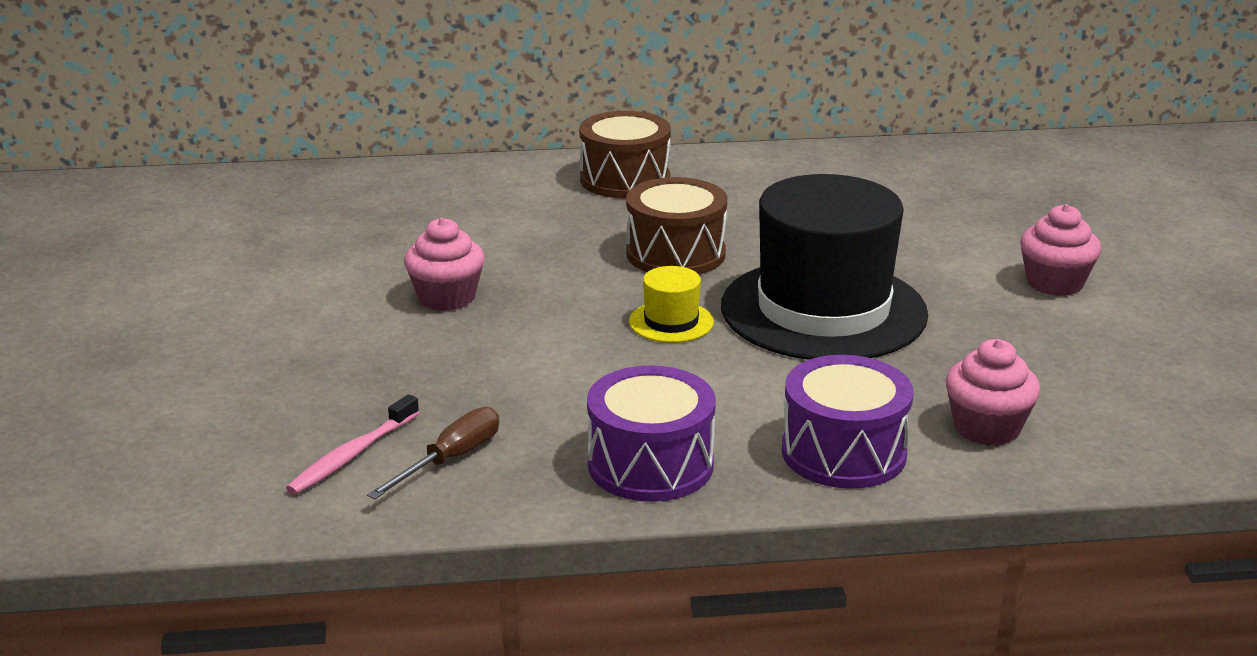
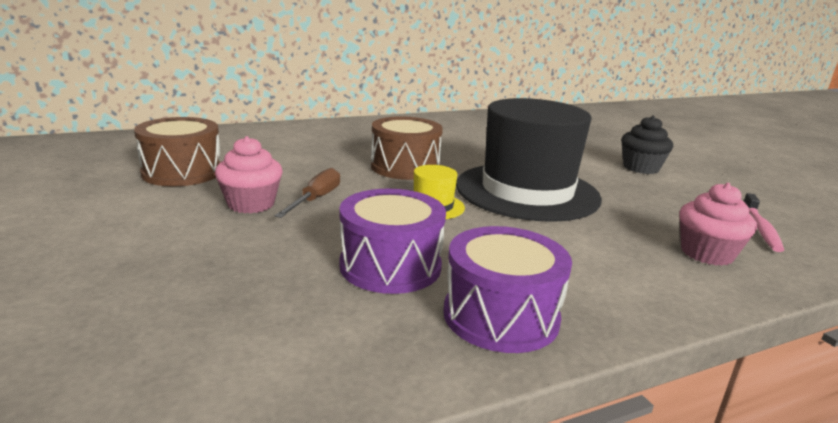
camera: 20 degrees left, 5 degrees down
pink toothbrush [286,394,419,495] -> pink toothbrush moved to [744,193,784,252]
brown screwdriver [367,407,499,500] -> brown screwdriver moved to [275,168,340,218]
brown drum [579,111,671,198] -> brown drum moved to [134,117,221,186]
purple drum [782,355,914,489] -> purple drum moved to [339,189,446,294]
pink cupcake [1020,204,1101,296] -> black cupcake [621,116,673,174]

